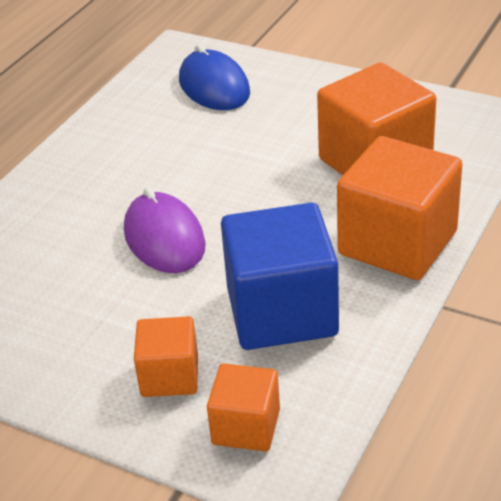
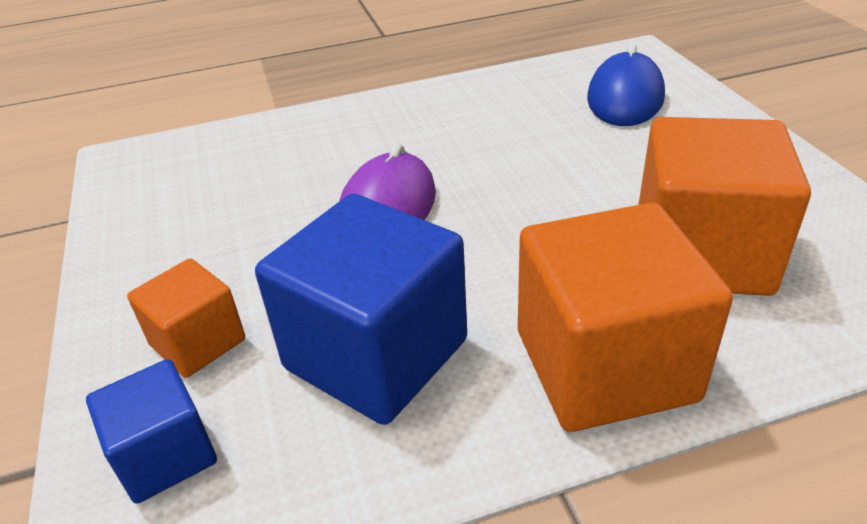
camera: 45 degrees right, 0 degrees up
orange cube [207,363,280,451] -> blue cube [86,359,217,504]

